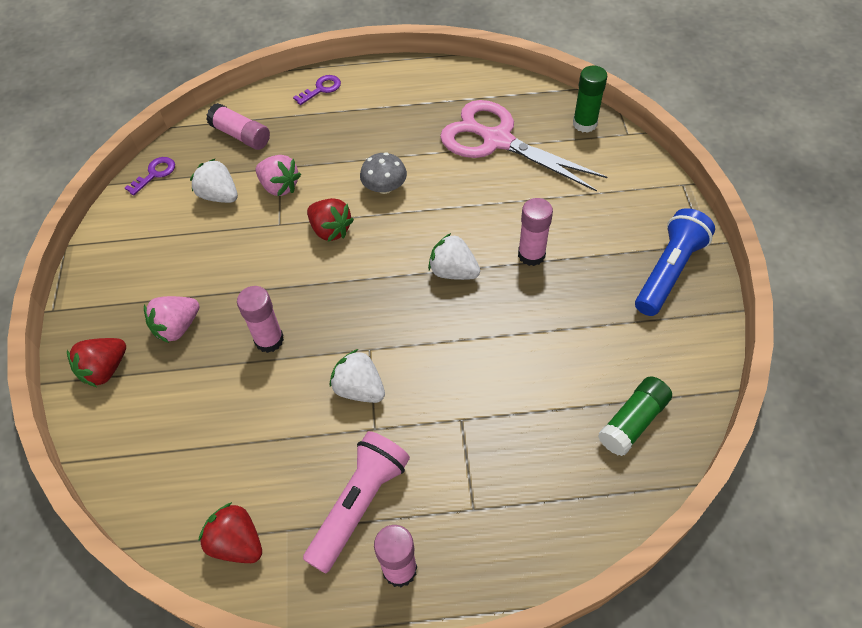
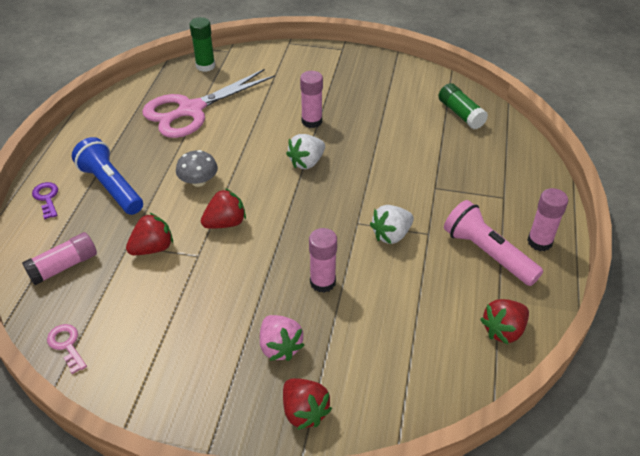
camera: 75 degrees left, 10 degrees down
purple key [125,157,175,195] -> pink key [47,324,87,374]
white strawberry [190,159,238,203] -> none
pink strawberry [256,155,301,196] -> red strawberry [126,213,173,255]
blue flashlight [635,208,715,316] -> blue flashlight moved to [72,137,143,215]

